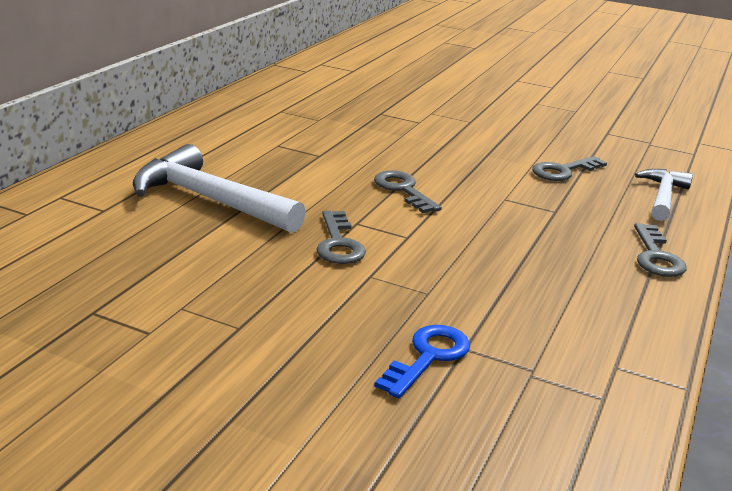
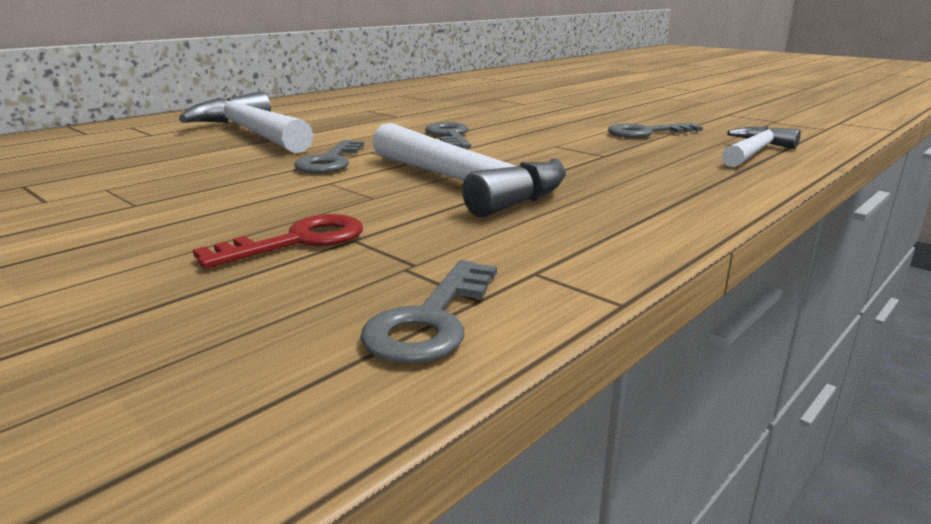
camera: 20 degrees right, 5 degrees down
blue key [374,325,470,398] -> red key [193,214,363,269]
grey key [634,223,687,277] -> grey key moved to [360,260,497,364]
none -> white hammer [373,123,566,218]

